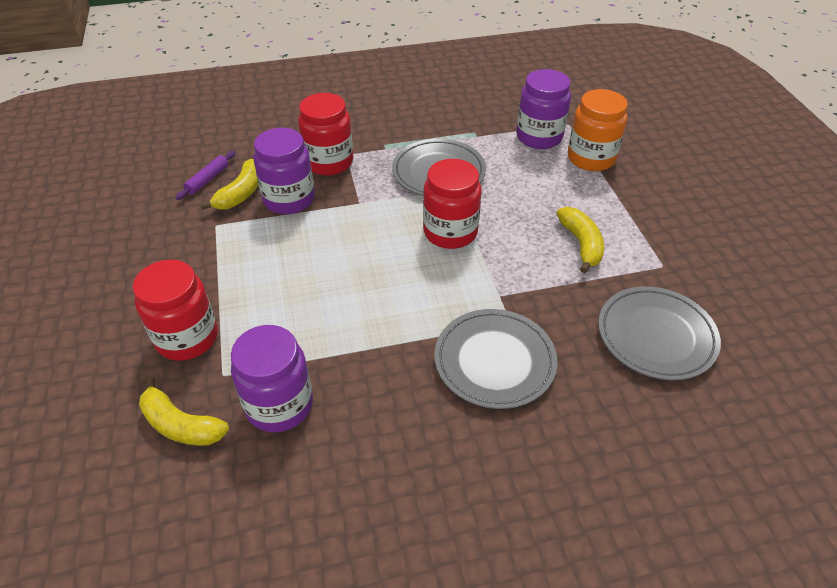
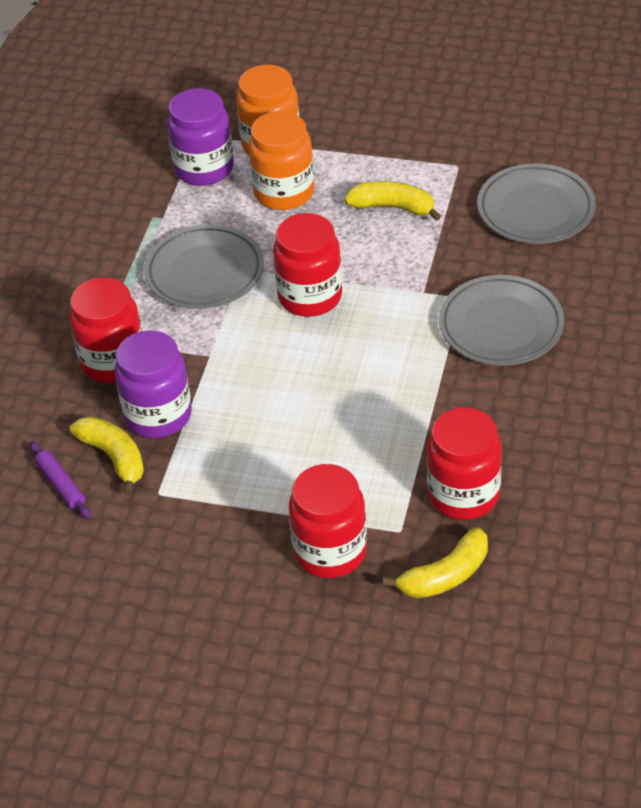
camera: 60 degrees left, 0 degrees up
purple jar [231,325,313,432] -> red jar [427,407,502,520]
none -> orange jar [249,111,315,210]

